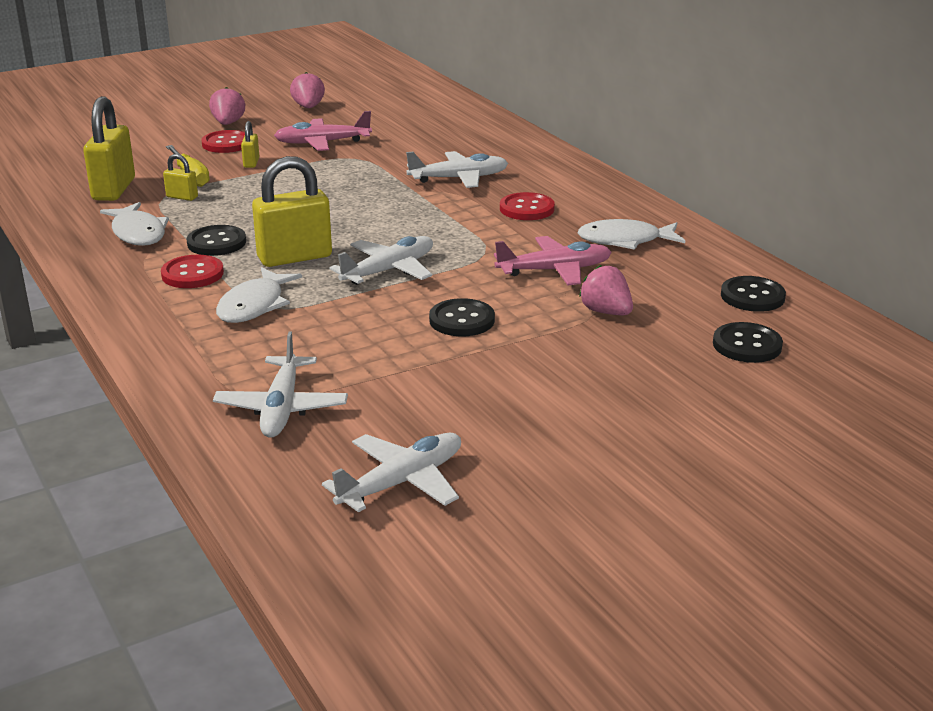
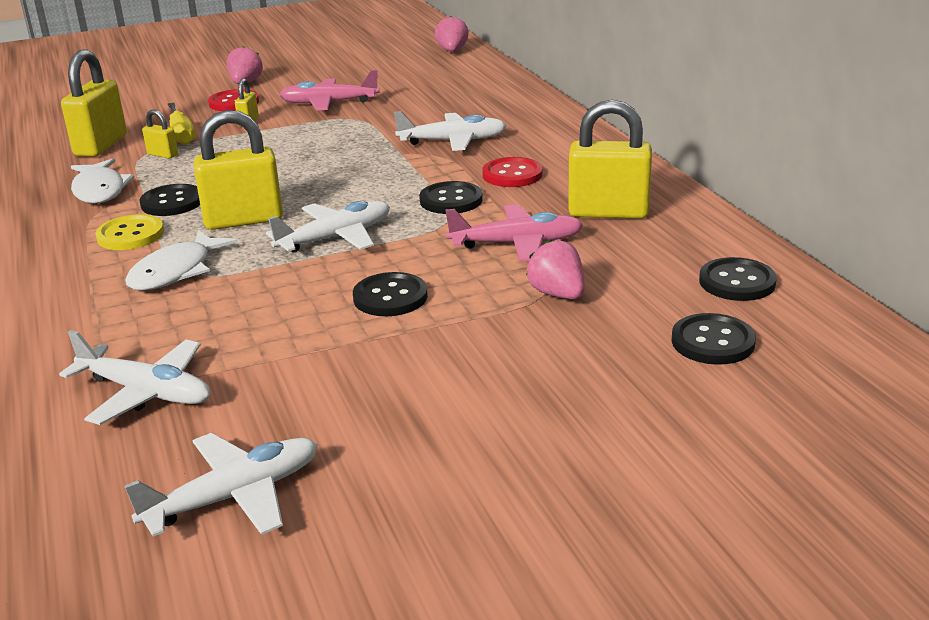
camera: 10 degrees right, 0 degrees up
red button [161,255,224,288] -> yellow button [95,214,164,250]
white plane [213,331,348,438] -> white plane turned 75 degrees counterclockwise [59,330,210,425]
pink strawberry [290,72,325,108] -> pink strawberry moved to [435,16,469,52]
white fish [577,219,685,250] -> yellow padlock [568,100,652,219]
none -> black button [419,181,483,214]

